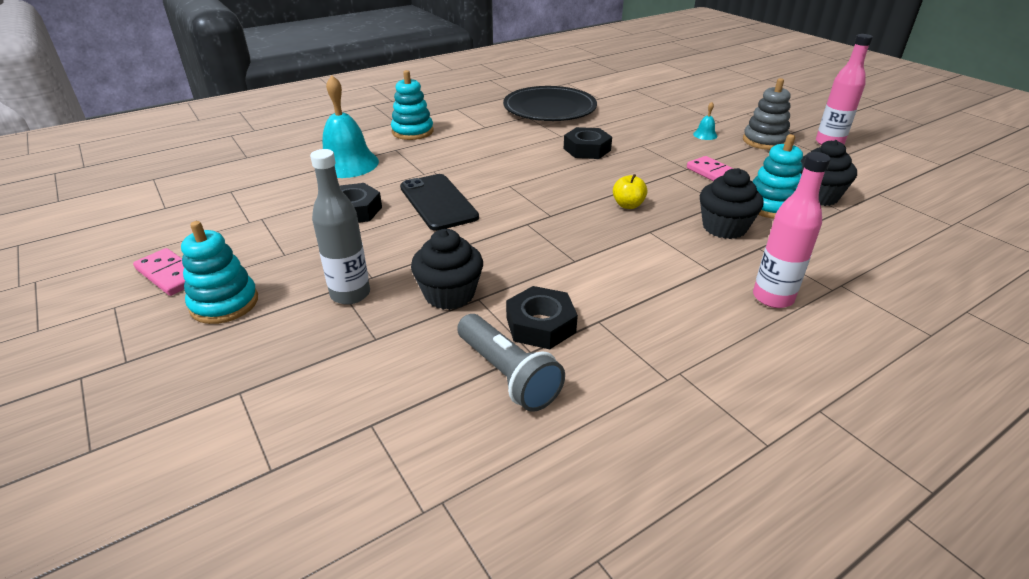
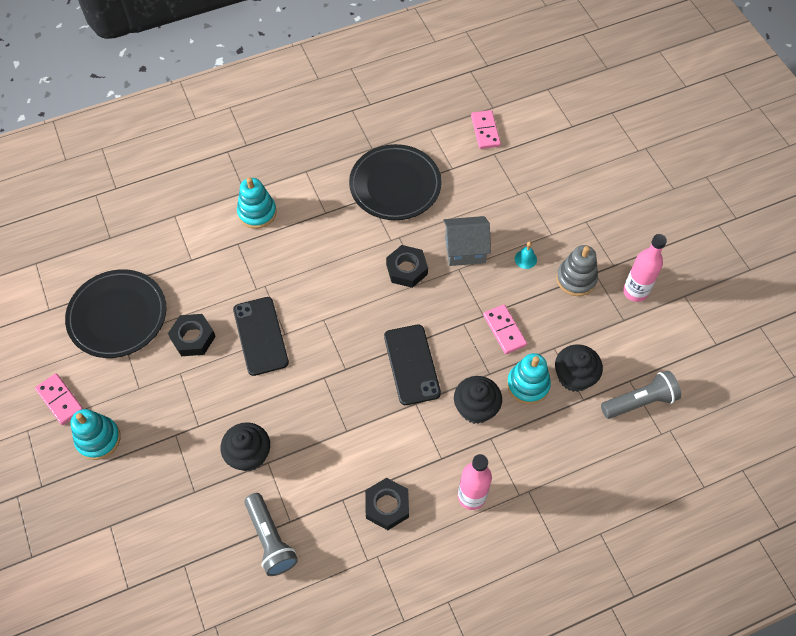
camera: 10 degrees right, 25 degrees up
grey bottle [310,149,370,305] -> none
turquoise bell [322,75,379,178] -> none
black nut [506,286,578,349] -> black nut moved to [365,478,409,530]
yellow apple [613,174,648,209] -> black phone [384,325,441,405]
none -> black plate [65,269,167,358]
none -> grey house [443,216,491,266]
none -> pink domino [471,110,501,149]
none -> grey flashlight [601,370,681,419]

